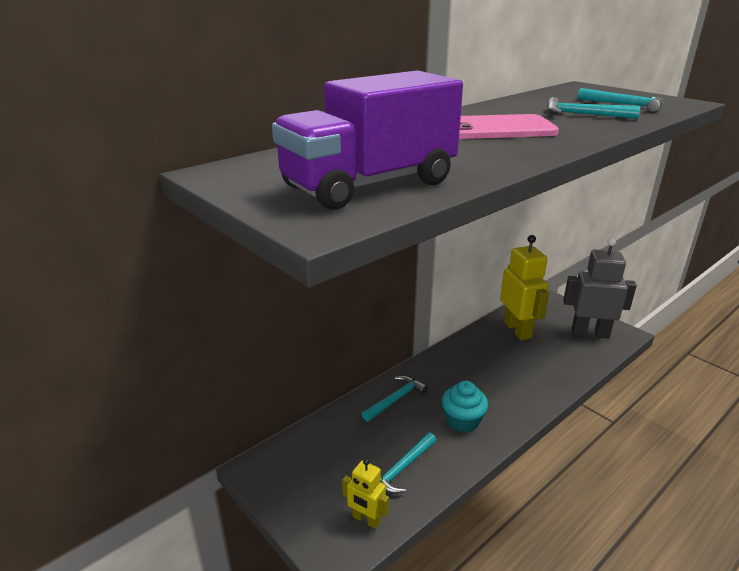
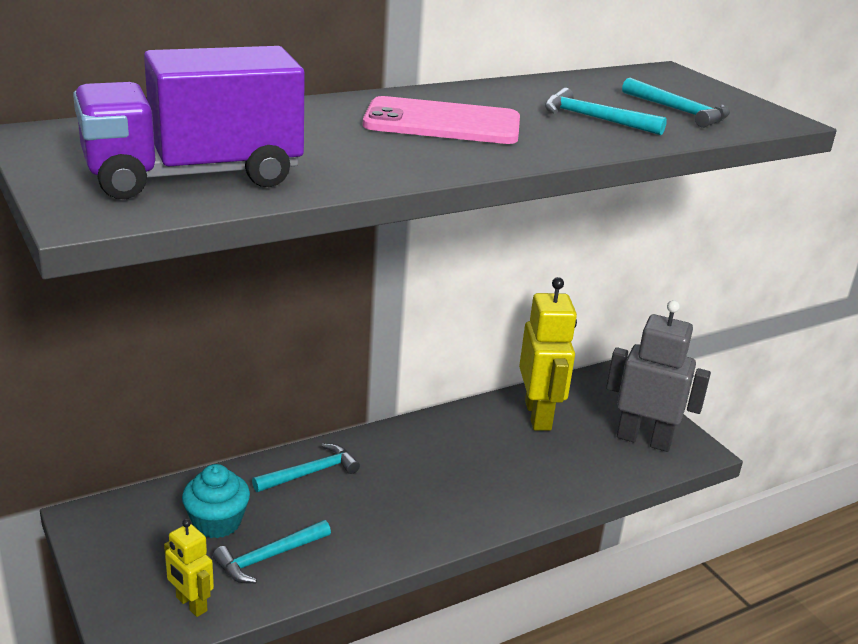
camera: 10 degrees right, 0 degrees up
turquoise cupcake [441,381,488,432] -> turquoise cupcake moved to [182,464,250,538]

